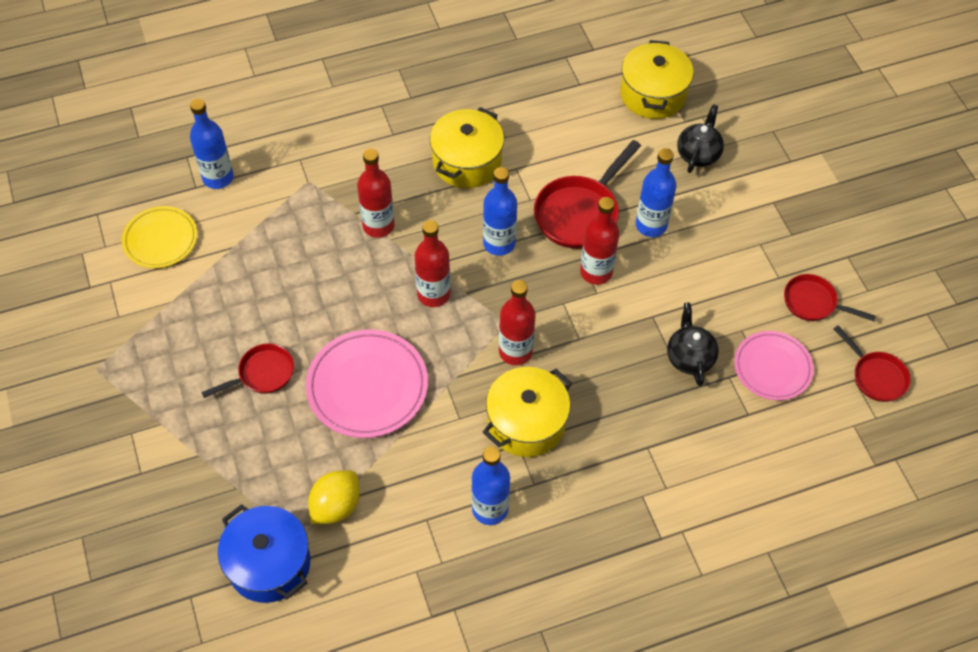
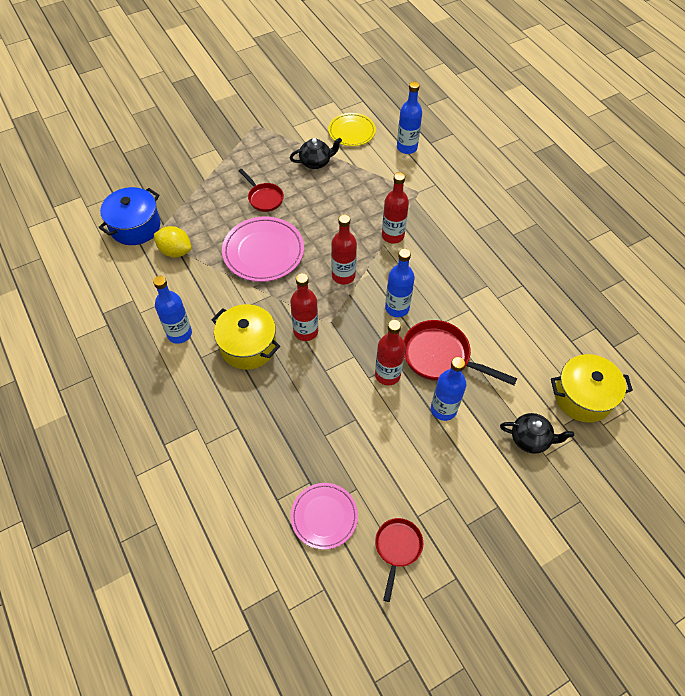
camera: 80 degrees right, 0 degrees up
yellow pot [430,107,504,188] -> none
black teapot [667,303,719,386] -> black teapot moved to [290,138,342,169]
red pan [834,326,911,402] -> none

